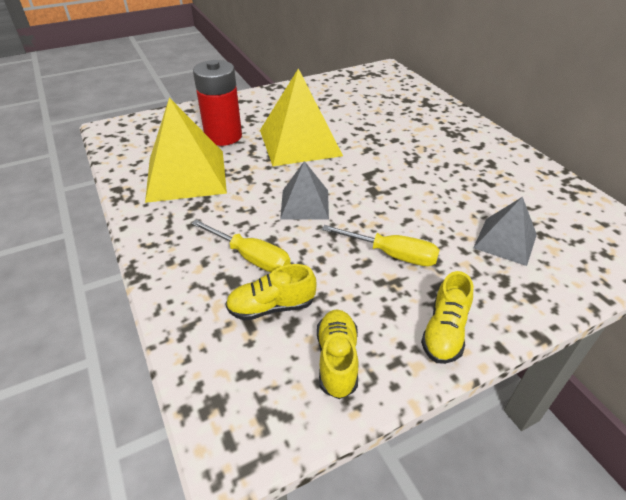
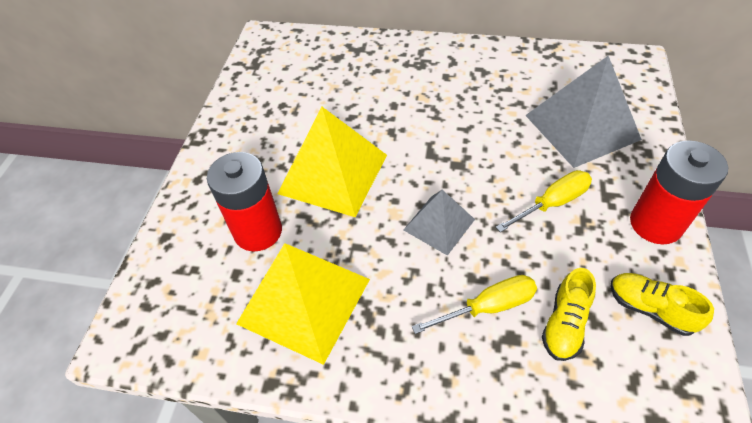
camera: 50 degrees left, 10 degrees up
yellow shoe [421,271,473,364] -> red battery [630,140,728,244]
grey pyramid [473,197,537,266] -> grey pyramid [525,56,642,168], size x1.74

